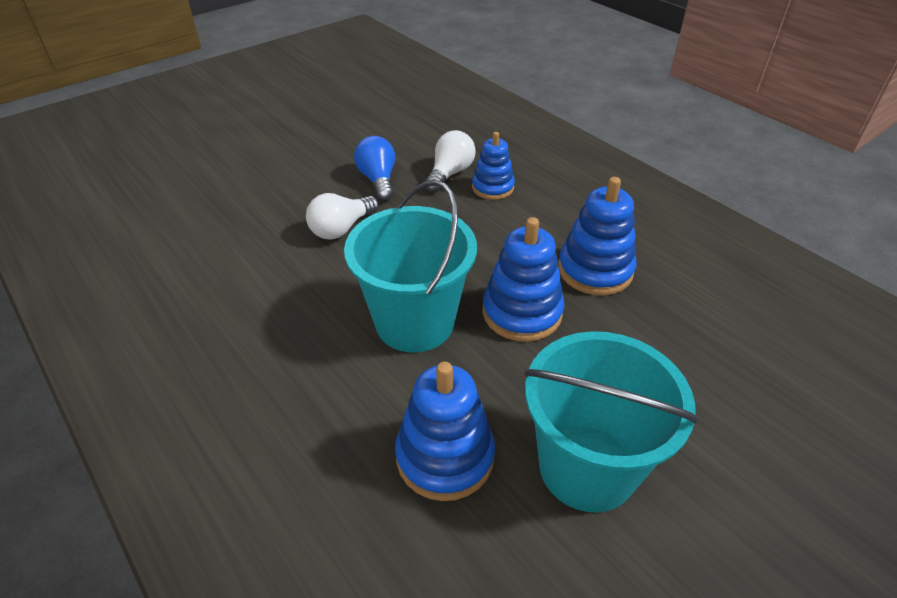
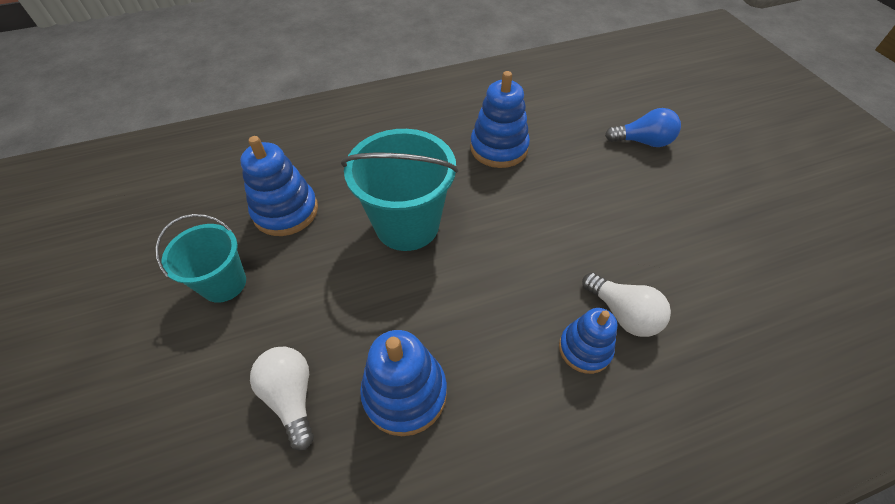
camera: 110 degrees right, 10 degrees up
white light bulb [306,193,379,240] -> white light bulb moved to [250,347,314,450]
blue light bulb [354,136,395,201] -> blue light bulb moved to [605,108,681,147]
blue stacking toy [482,217,564,342] -> blue stacking toy moved to [470,71,530,168]
turquoise bucket [524,331,699,513] -> turquoise bucket [155,214,246,303], size x0.62

